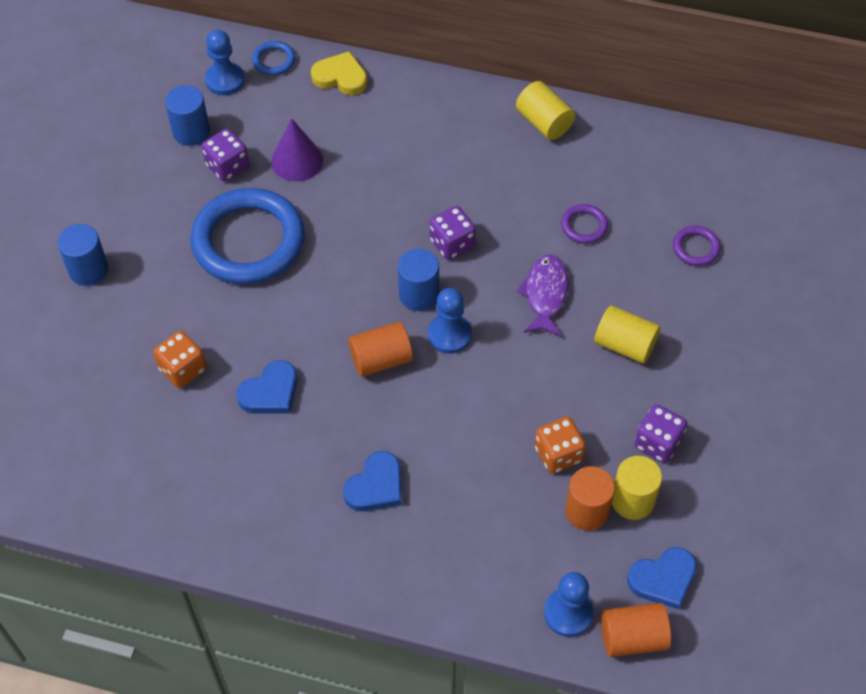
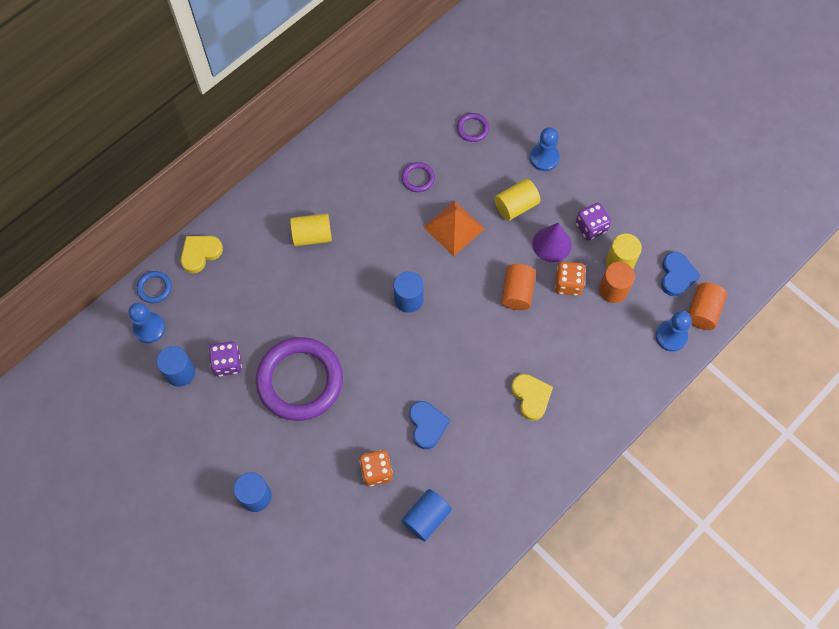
camera: 60 degrees left, 10 degrees up
blue ring [190,188,305,285] -> purple ring [256,337,343,421]
purple cone [271,119,323,182] -> purple cone moved to [532,223,572,262]
blue heart [343,451,402,511] -> yellow heart [511,374,553,421]
orange cylinder [348,322,413,377] -> orange cylinder moved to [501,264,536,310]
blue pawn [428,288,472,354] -> blue pawn moved to [530,127,560,171]
purple dice [430,206,476,260] -> none
yellow cylinder [516,81,575,140] -> yellow cylinder moved to [290,213,332,246]
purple fish [517,254,569,336] -> orange pyramid [423,201,485,256]
none -> blue cylinder [402,489,452,541]

